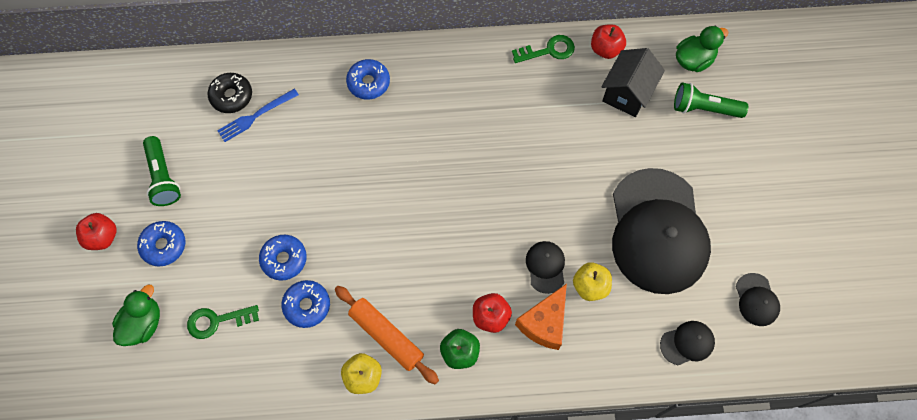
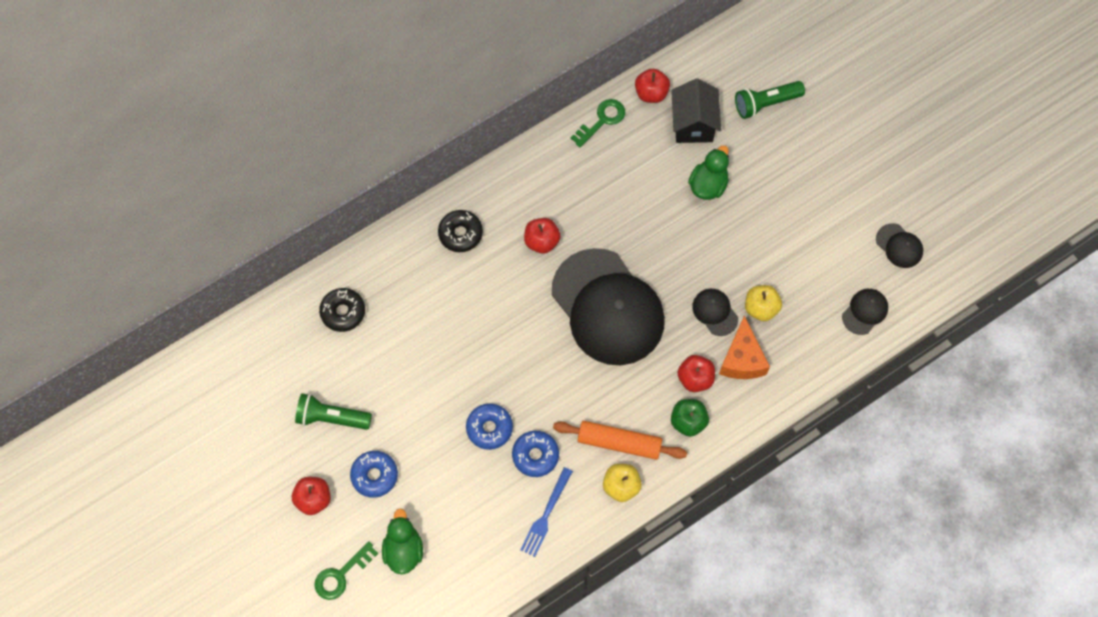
camera: 30 degrees left, 0 degrees up
green flashlight [143,136,181,206] -> green flashlight turned 150 degrees clockwise [295,393,372,430]
green key [187,305,259,339] -> green key moved to [314,541,378,600]
blue fork [217,89,299,142] -> blue fork moved to [520,467,573,557]
blue donut [346,59,390,100] -> black donut [438,210,483,252]
black cap [612,168,711,294] -> black cap moved to [552,248,665,365]
green duck [676,25,728,72] -> green duck moved to [688,146,729,200]
none -> red apple [524,218,560,254]

